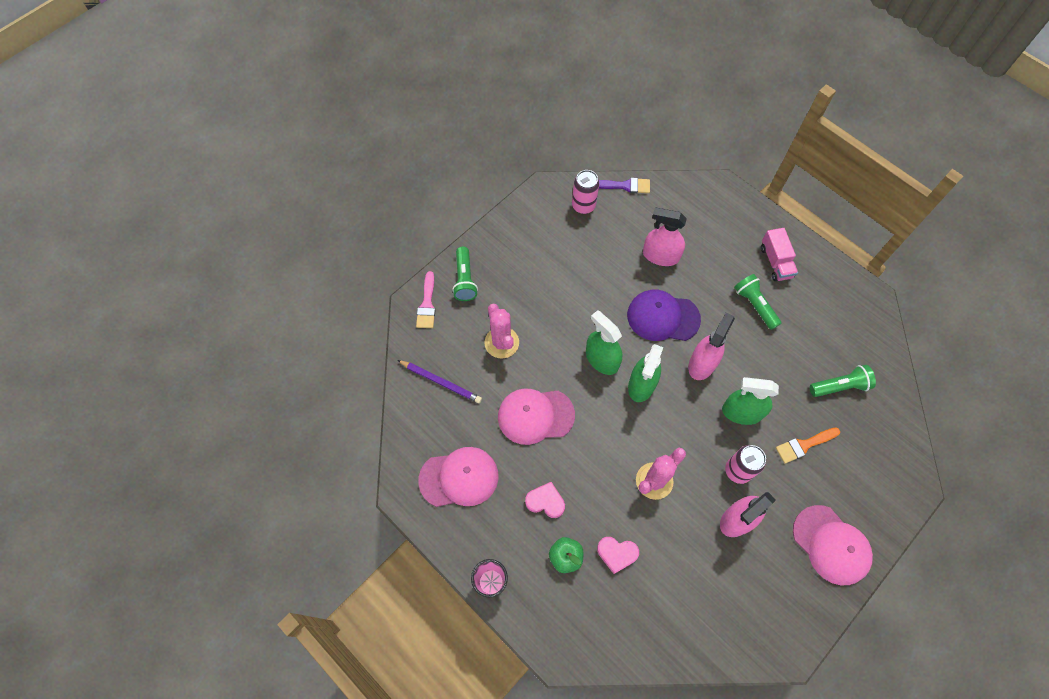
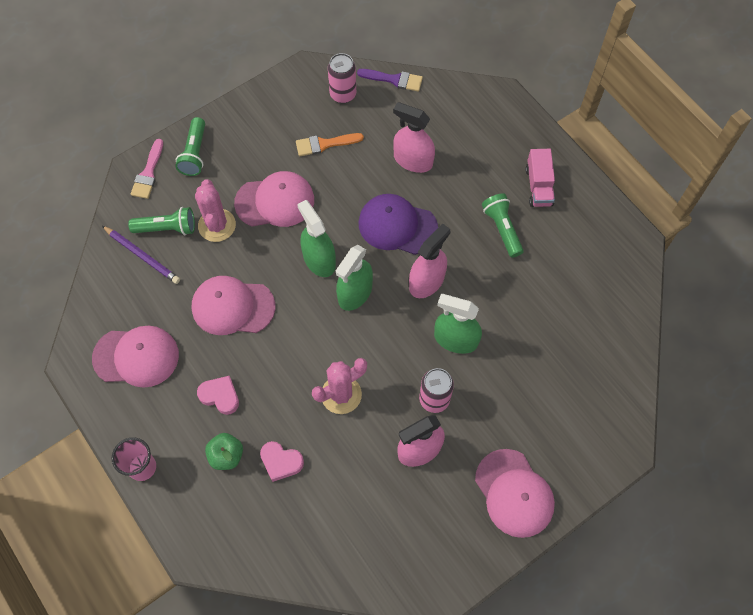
camera: 10 degrees right, 0 degrees up
orange brush [776,428,840,464] -> orange brush moved to [296,133,364,156]
green flashlight [810,365,876,397] -> green flashlight moved to [128,207,195,235]
none -> pink cap [234,171,314,227]

